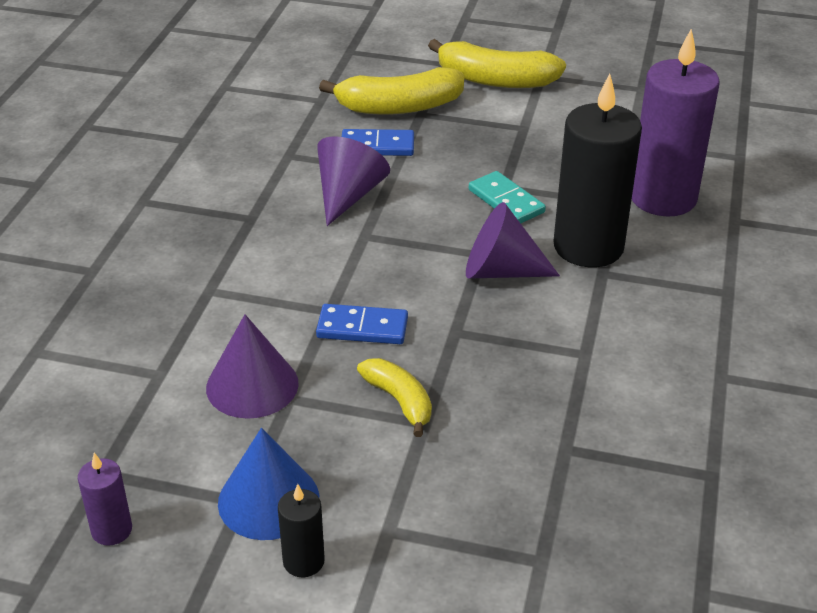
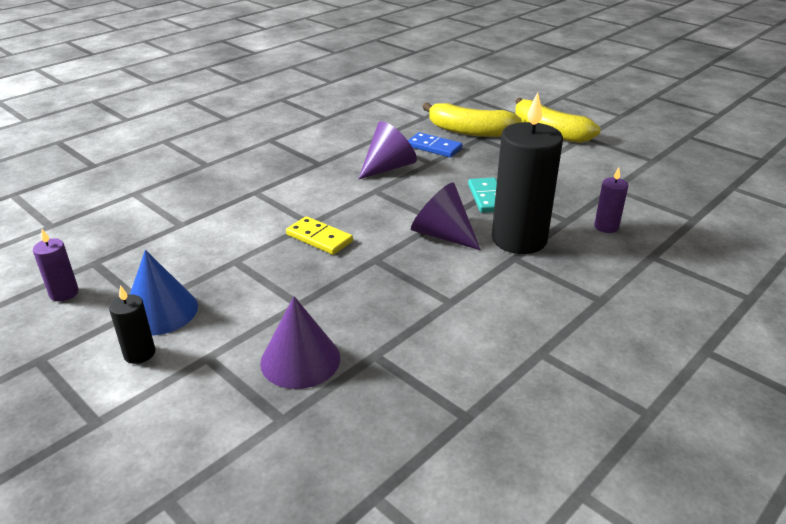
camera: 30 degrees right, 5 degrees down
purple cone [206,314,299,419] -> purple cone moved to [260,296,340,389]
blue domino [316,304,408,344] -> yellow domino [286,216,353,255]
yellow banana [357,358,432,437] -> none
purple candle [632,29,720,217] -> purple candle [594,168,628,233], size x0.45

